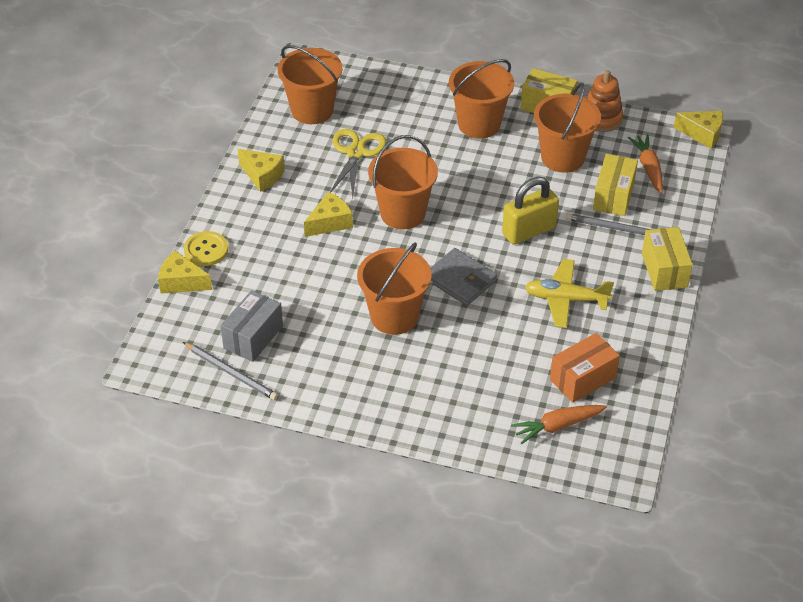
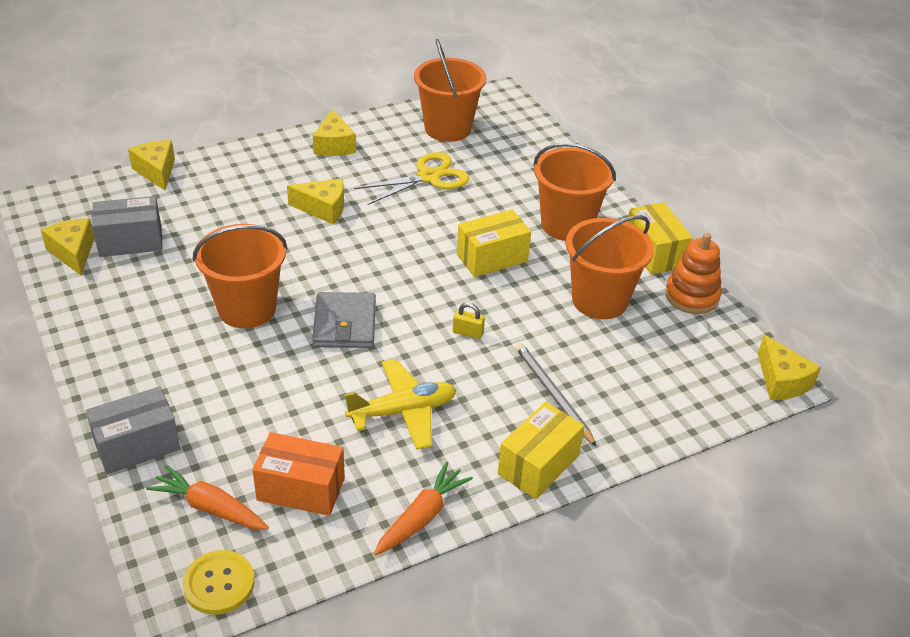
camera: 45 degrees right, 5 degrees down
grey pencil [183,342,278,400] -> yellow cheese [41,218,94,276]
yellow button [184,231,228,266] -> yellow button moved to [182,550,255,615]
orange bucket [368,135,438,229] -> none
yellow padlock [502,177,559,245] -> yellow padlock [453,303,485,339], size x0.44
yellow plane [525,259,614,328] -> yellow plane turned 105 degrees clockwise [344,359,456,450]
yellow box [593,154,638,216] -> yellow box moved to [457,209,531,277]
orange carrot [628,134,663,194] -> orange carrot moved to [374,462,473,555]
none -> grey box [86,386,180,474]

